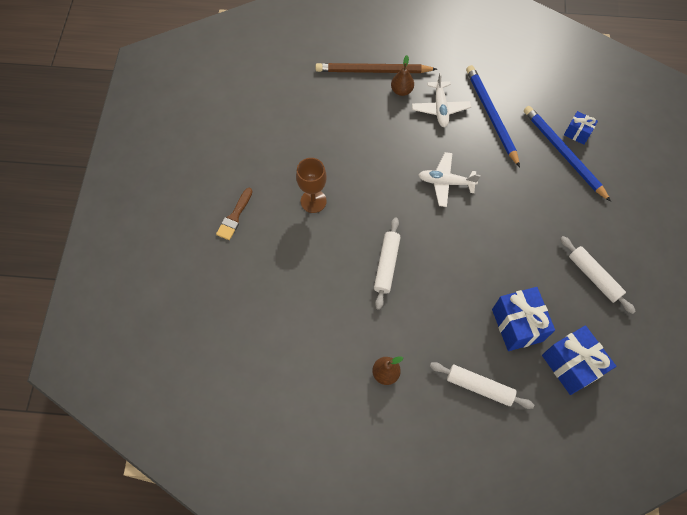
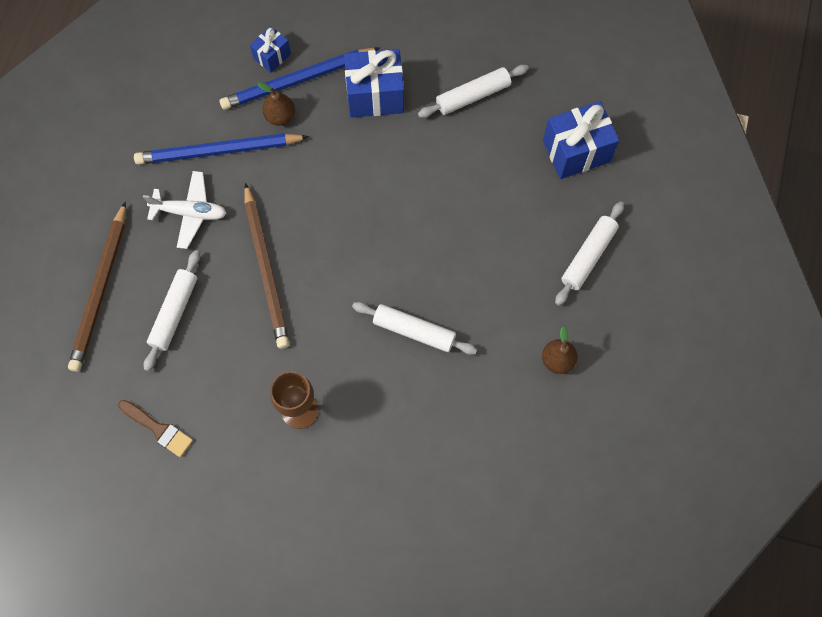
camera: 80 degrees left, 5 degrees up
brown brush [216,188,253,240] -> brown brush moved to [118,400,193,457]
brown pear [391,55,414,96] -> brown pear moved to [258,82,295,126]
white plane [419,152,481,207] -> none
blue gift [492,287,555,351] -> blue gift moved to [344,49,404,118]
none -> white rolling pin [144,250,200,371]
none -> brown pencil [244,183,290,349]

